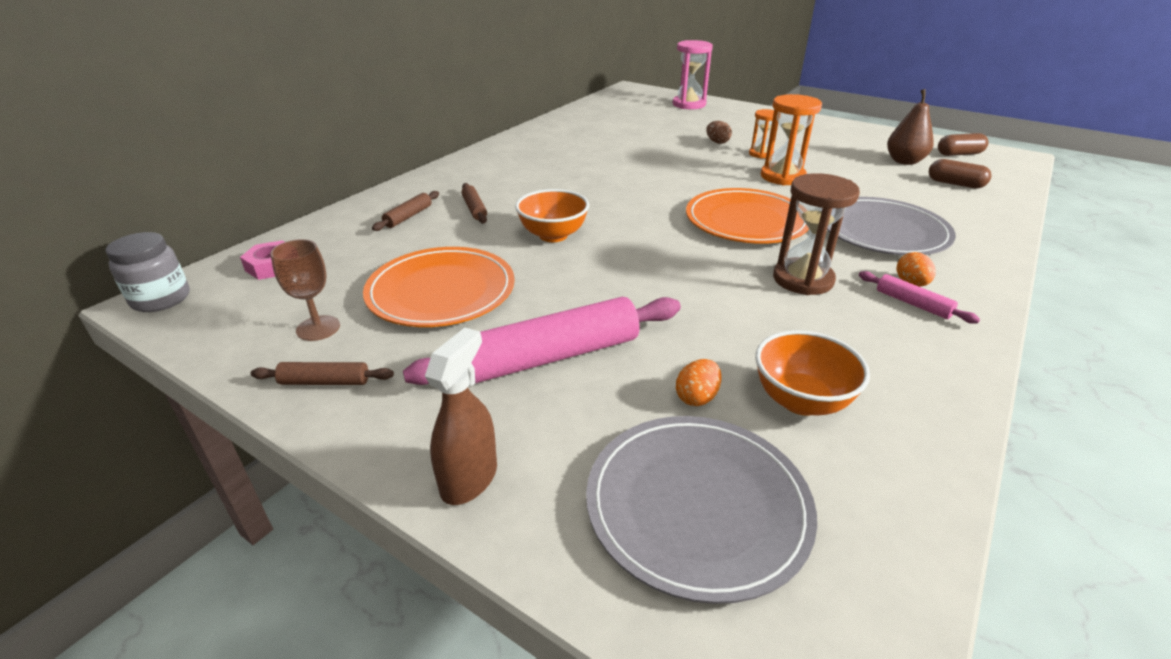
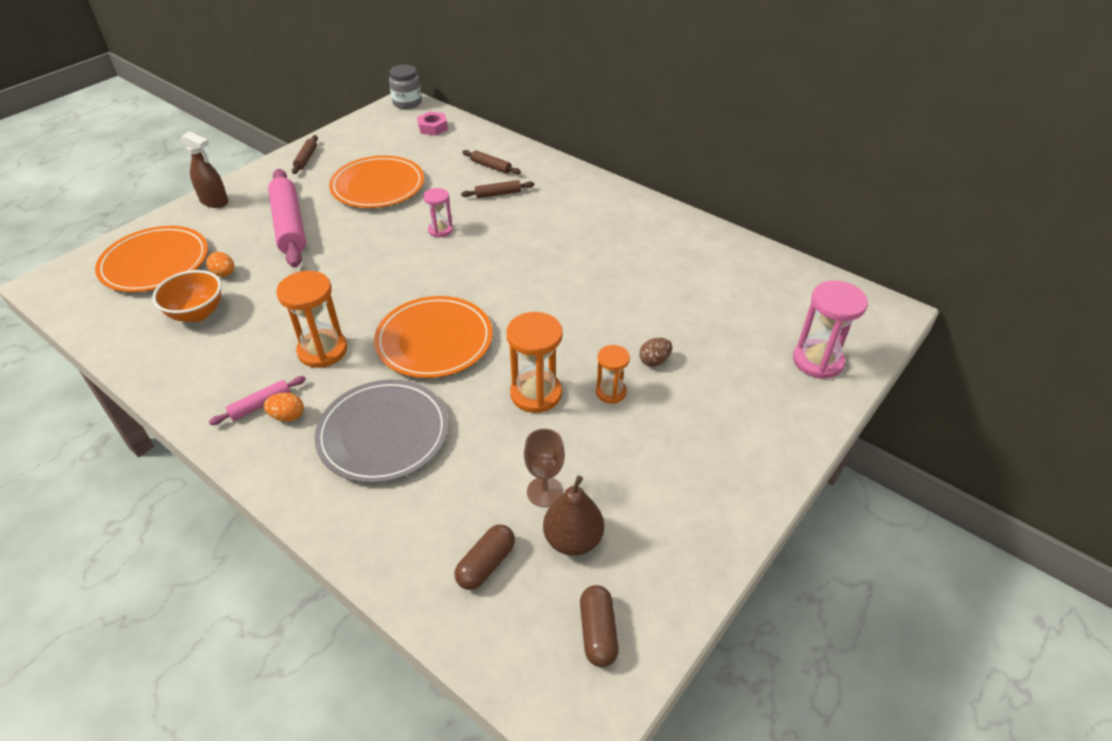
camera: 95 degrees right, 10 degrees up
brown goblet [270,239,340,341] -> brown goblet moved to [524,428,565,507]
orange bowl [515,189,589,242] -> pink hourglass [423,188,453,237]
grey plate [586,416,817,604] -> orange plate [95,226,208,292]
brown hourglass [773,173,860,295] -> orange hourglass [276,271,347,368]

